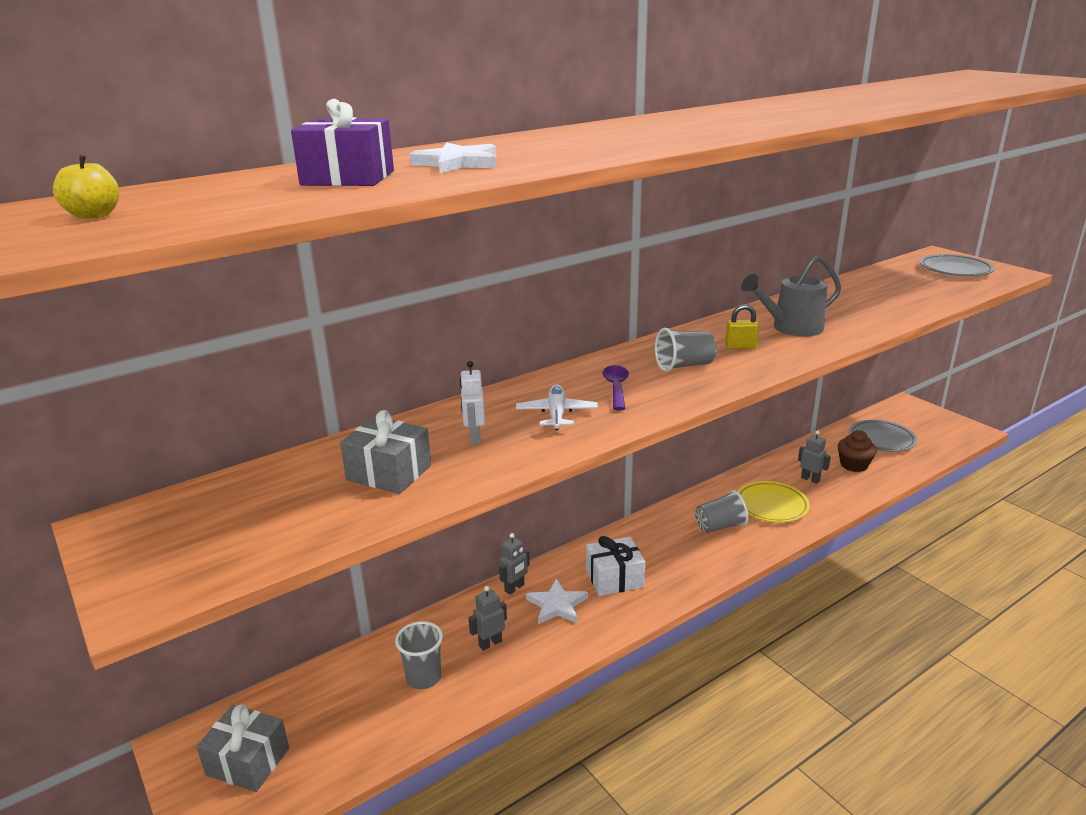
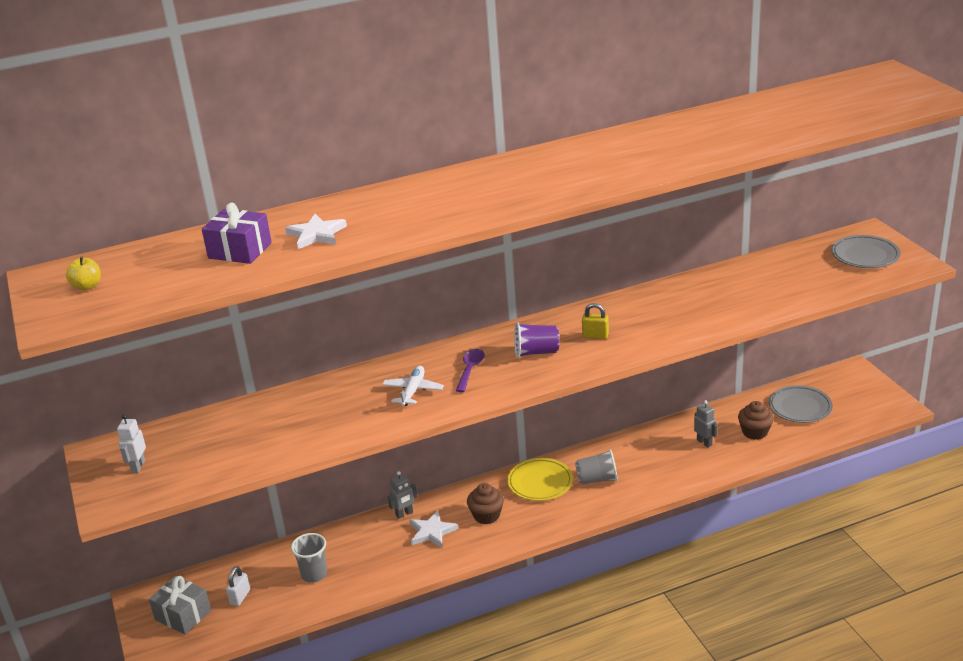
camera: 15 degrees right, 5 degrees up
grey gift [340,410,431,494] -> none
white robot [460,361,485,444] -> white robot moved to [117,414,146,473]
grey robot [469,586,507,651] -> none
white gift [586,536,645,596] -> brown cupcake [467,483,504,524]
grey cup [655,328,717,372] -> purple cup [514,322,559,358]
yellow plate [737,481,810,523] -> yellow plate moved to [507,458,573,501]
grey watering can [741,255,841,336] -> none
none -> white padlock [226,566,250,606]

